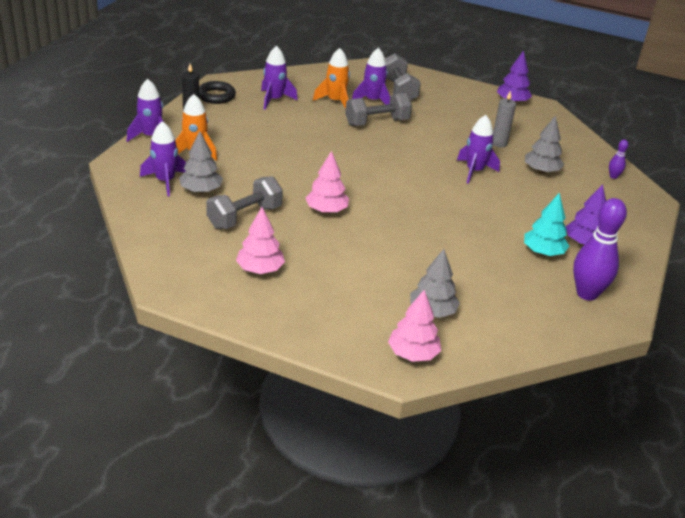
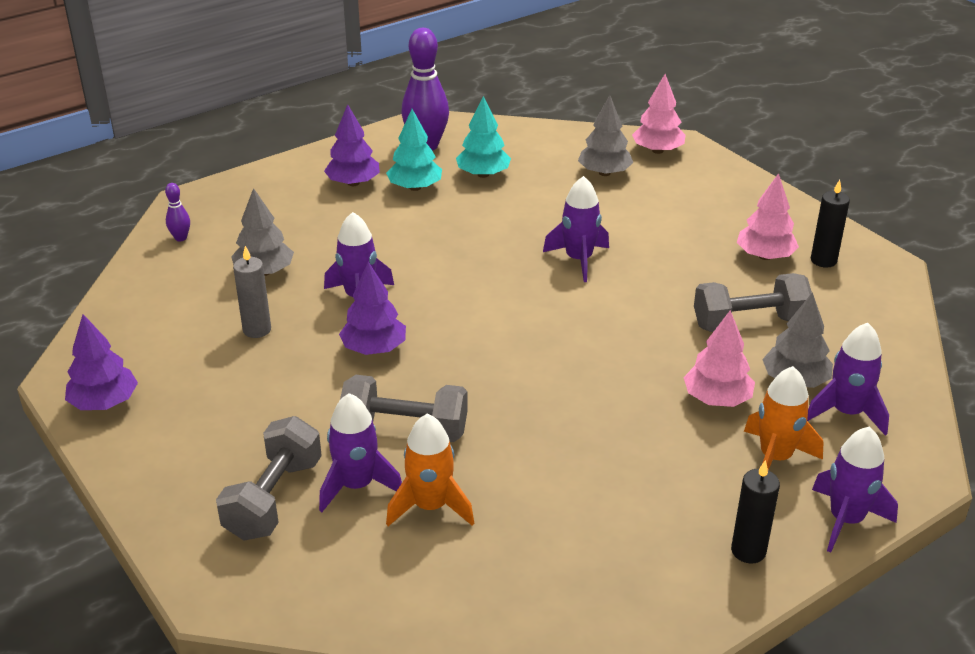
camera: 145 degrees left, 0 degrees up
black ring [199,81,236,104] -> none
purple rocket [261,46,298,110] -> purple rocket moved to [543,176,609,282]
pink tree [305,151,349,213] -> pink tree moved to [684,310,755,407]
none -> purple tree [339,262,406,355]
none -> turquoise tree [456,96,511,178]
none -> black candle [811,180,850,267]

